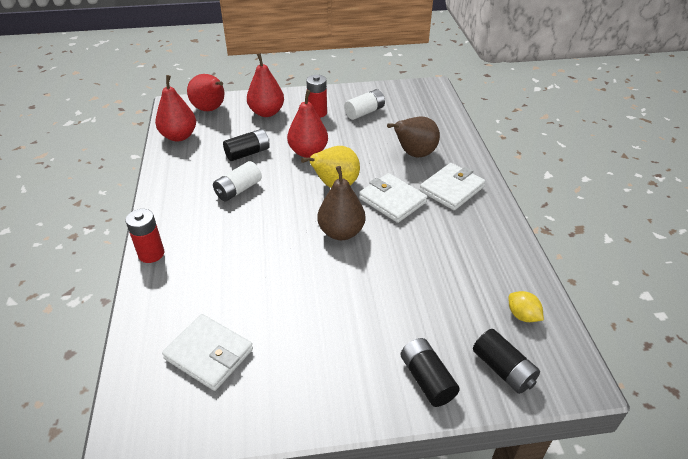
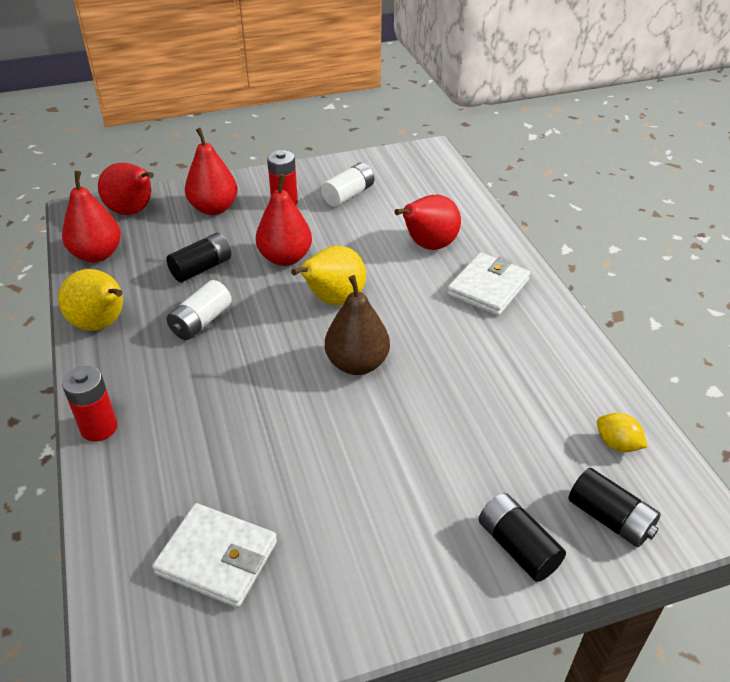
camera: 10 degrees left, 0 degrees up
white wallet [359,173,427,223] -> none
brown pear [387,117,440,158] -> red pear [394,195,461,250]
none -> yellow pear [58,269,123,331]

